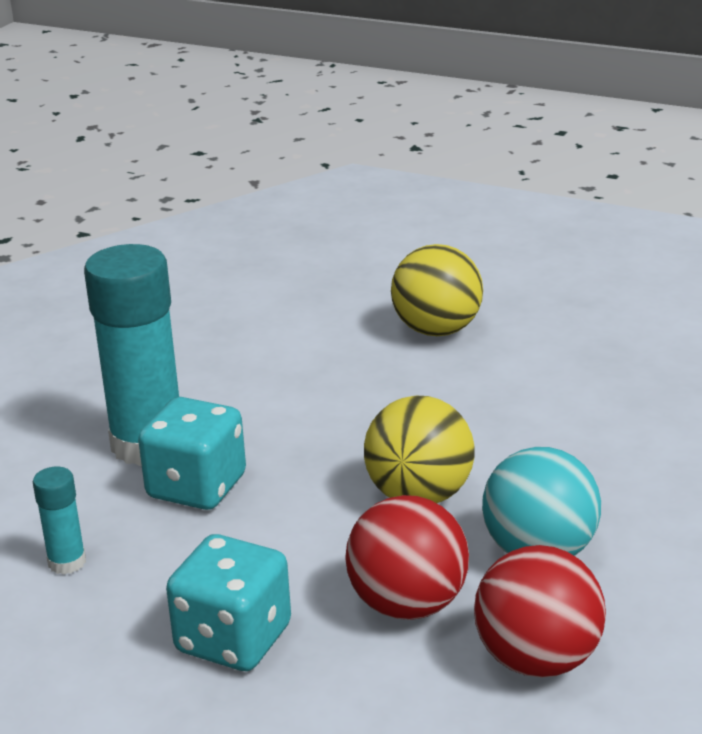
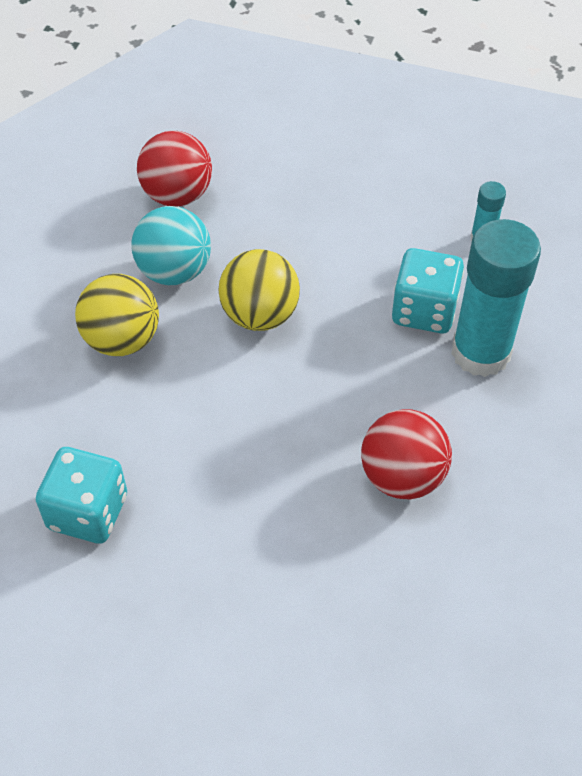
camera: 170 degrees right, 25 degrees up
turquoise dice [166,534,291,671] -> turquoise dice moved to [36,447,127,544]
red ball [345,495,469,620] -> red ball moved to [361,409,452,499]
yellow ball [391,244,483,336] -> yellow ball moved to [75,274,159,356]

